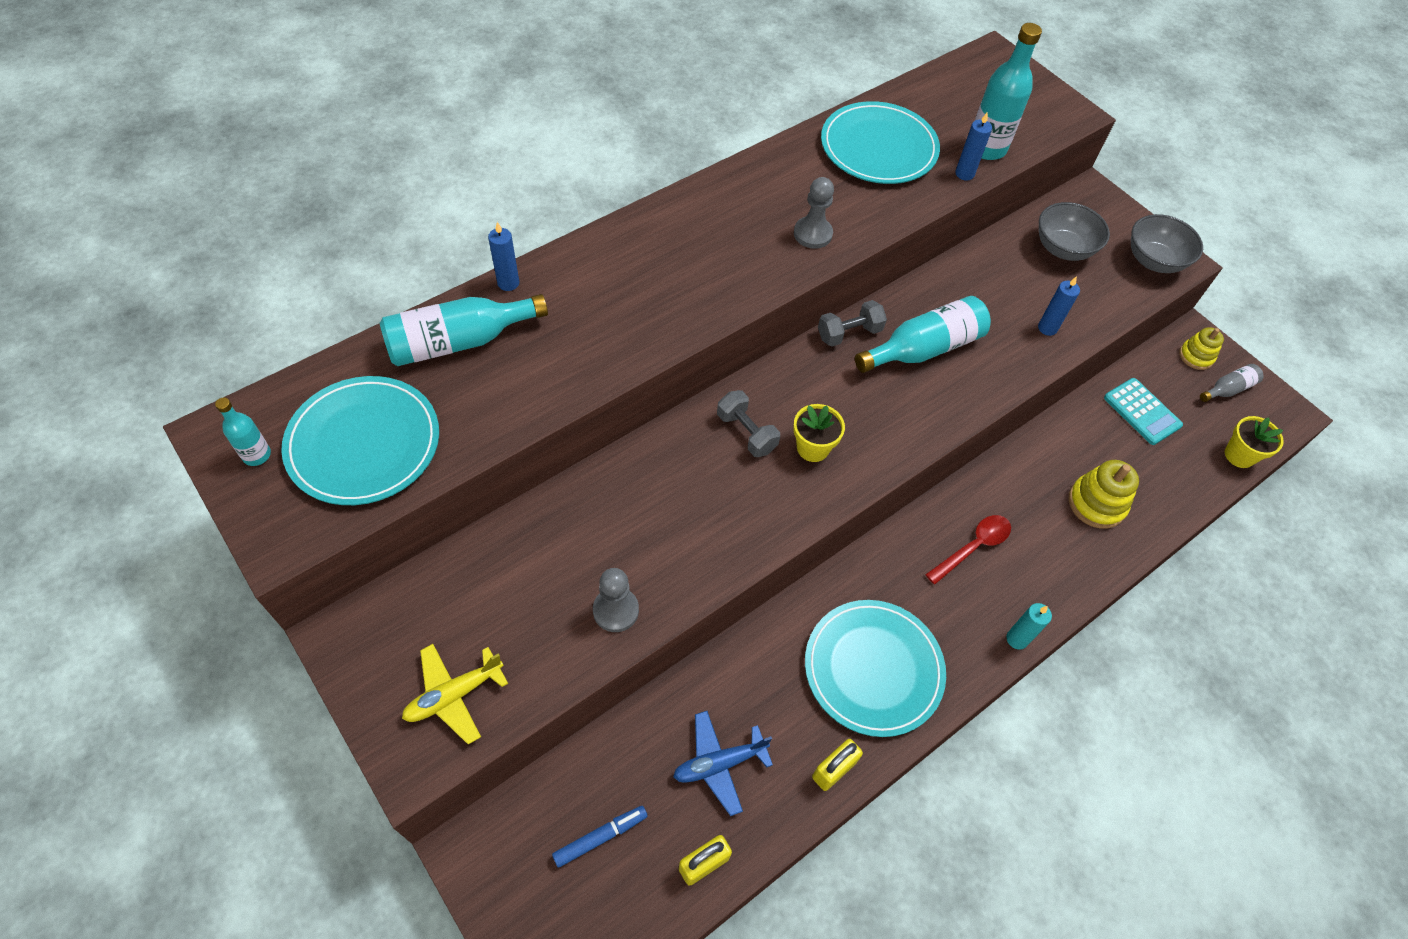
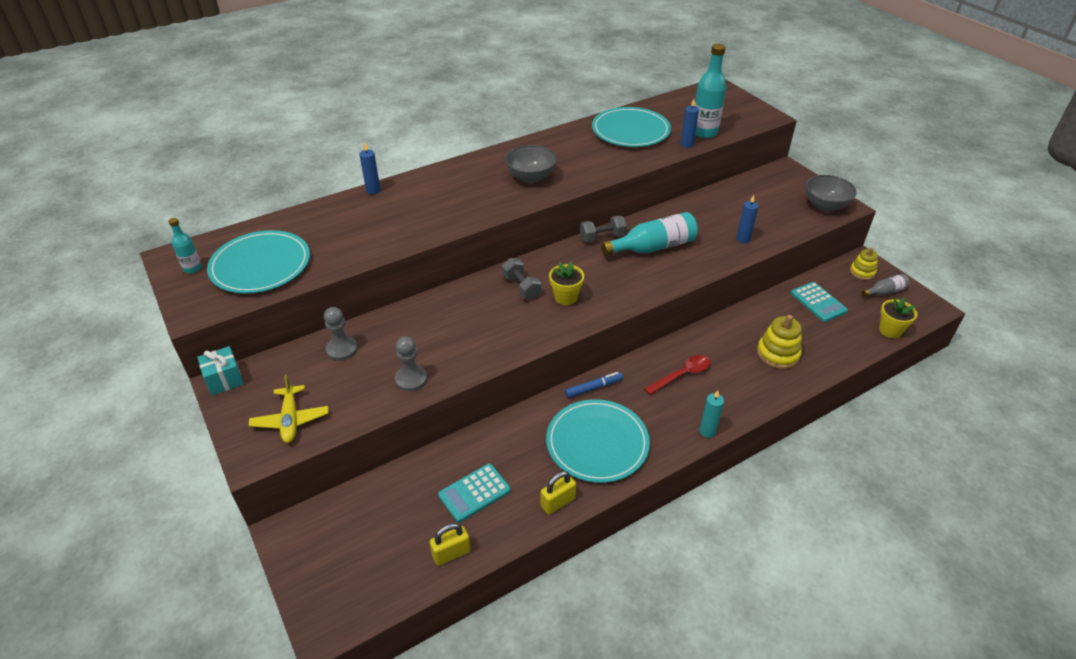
camera: 10 degrees right, 15 degrees down
turquoise bottle [380,294,548,366] -> none
yellow plane [402,644,508,744] -> yellow plane turned 75 degrees counterclockwise [249,374,329,443]
blue marker [552,806,648,868] -> blue marker moved to [565,372,623,398]
blue plane [673,711,773,816] -> turquoise calculator [438,464,511,522]
grey pawn [794,177,834,249] -> grey pawn moved to [324,307,358,361]
grey bowl [1039,202,1110,261] -> grey bowl moved to [505,145,557,183]
none -> turquoise gift [197,346,244,395]

